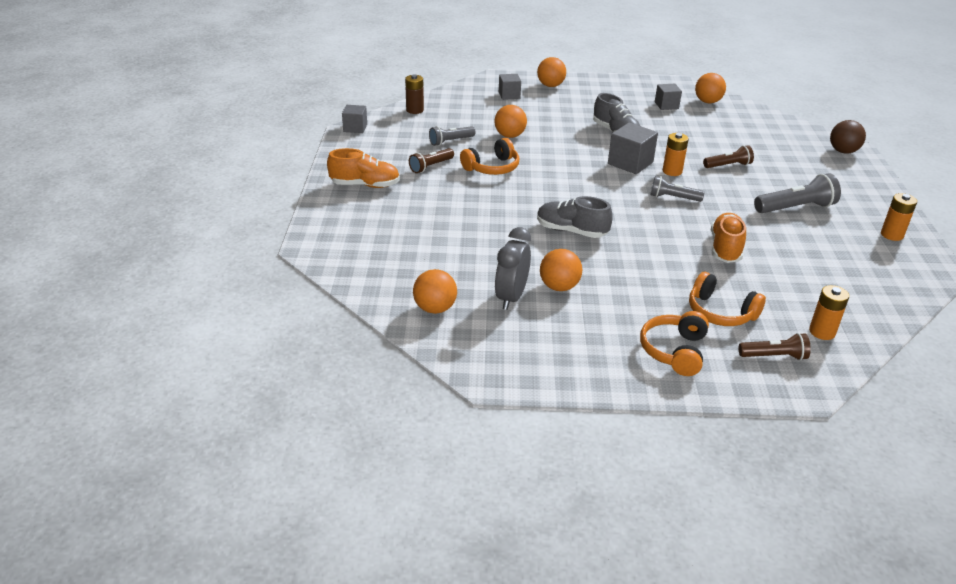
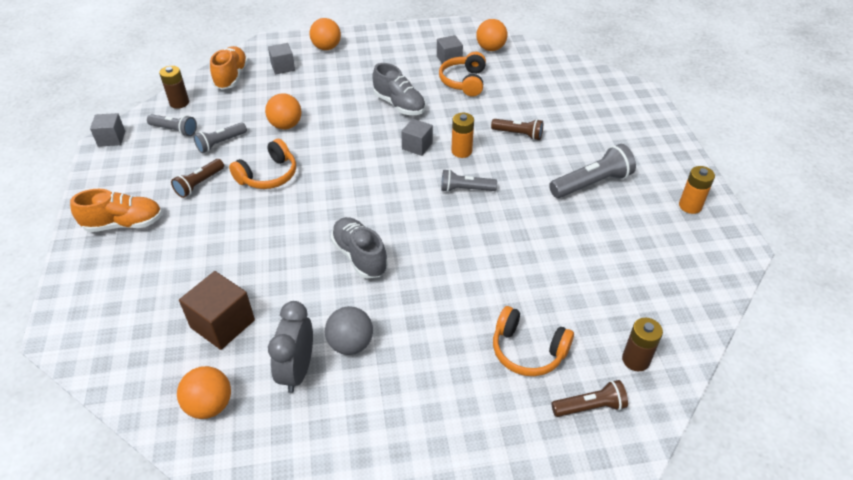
camera: 10 degrees left, 10 degrees up
grey shoe [537,196,613,238] -> grey shoe turned 45 degrees clockwise [331,217,388,278]
orange ball [540,249,582,291] -> grey ball [325,306,373,355]
grey cube [608,122,658,174] -> grey cube [401,119,433,156], size x0.64
orange headphones [640,311,709,376] -> orange headphones moved to [439,52,486,97]
brown flashlight [703,145,754,168] -> brown flashlight turned 45 degrees clockwise [491,119,543,140]
orange shoe [711,213,746,263] -> orange shoe moved to [210,46,248,90]
orange battery [809,285,849,340] -> brown battery [622,318,663,371]
brown ball [830,120,866,154] -> none
none -> grey flashlight [147,114,197,136]
none -> brown cube [179,271,255,350]

